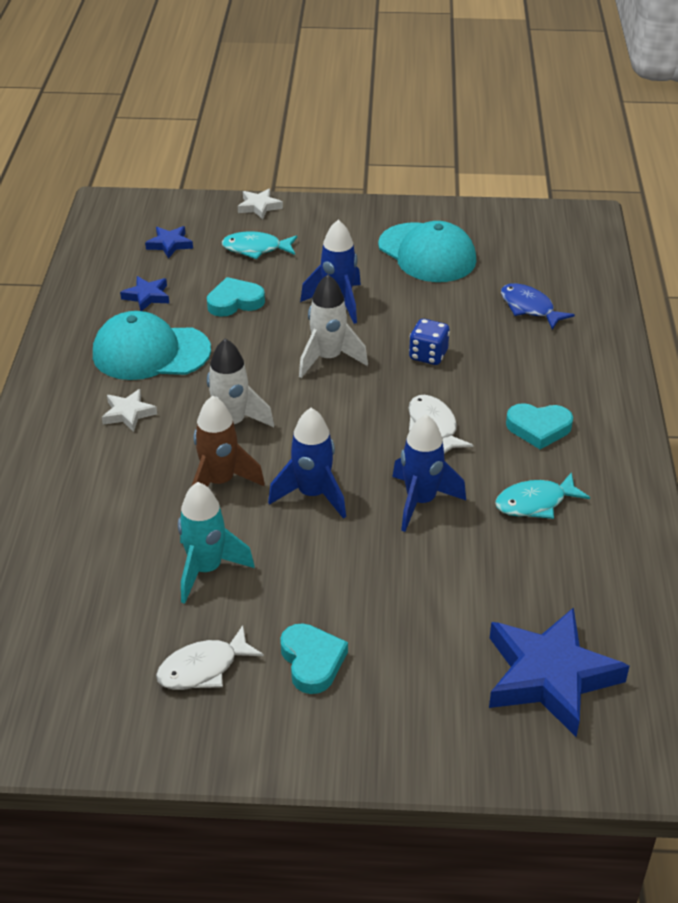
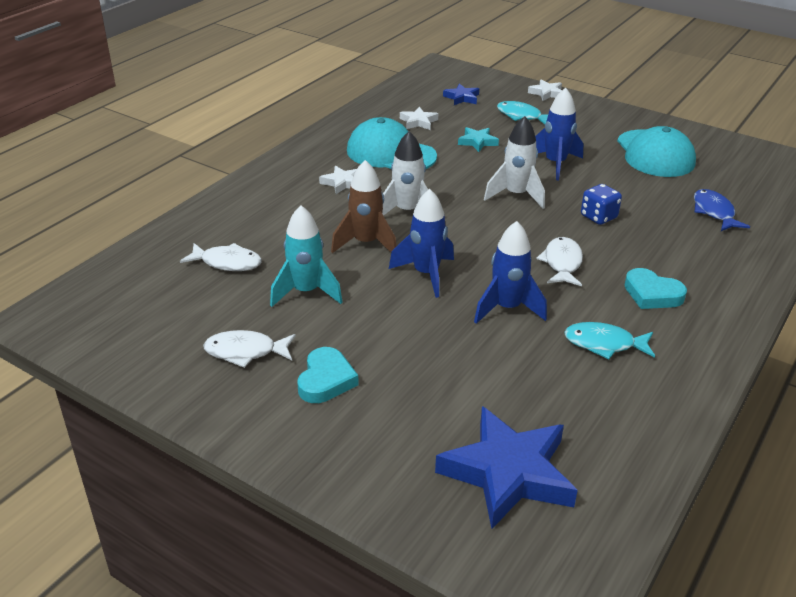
camera: 30 degrees right, 5 degrees down
blue star [120,276,169,311] -> white star [400,107,438,130]
turquoise heart [207,277,265,317] -> turquoise star [458,127,499,152]
none -> white fish [180,243,262,271]

